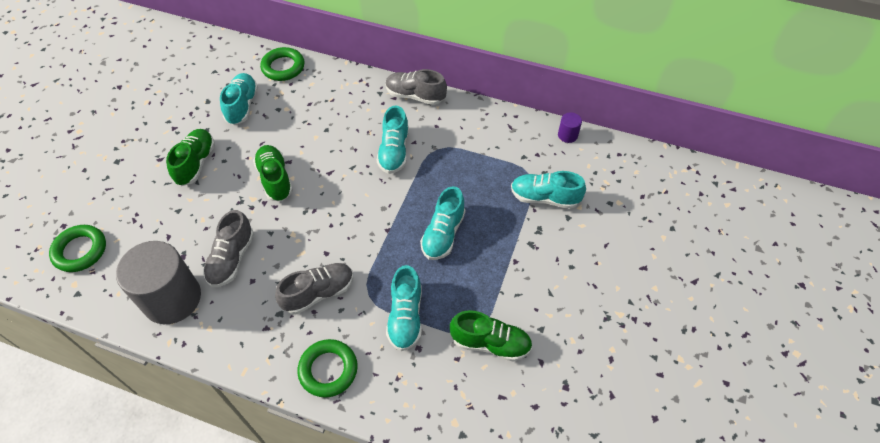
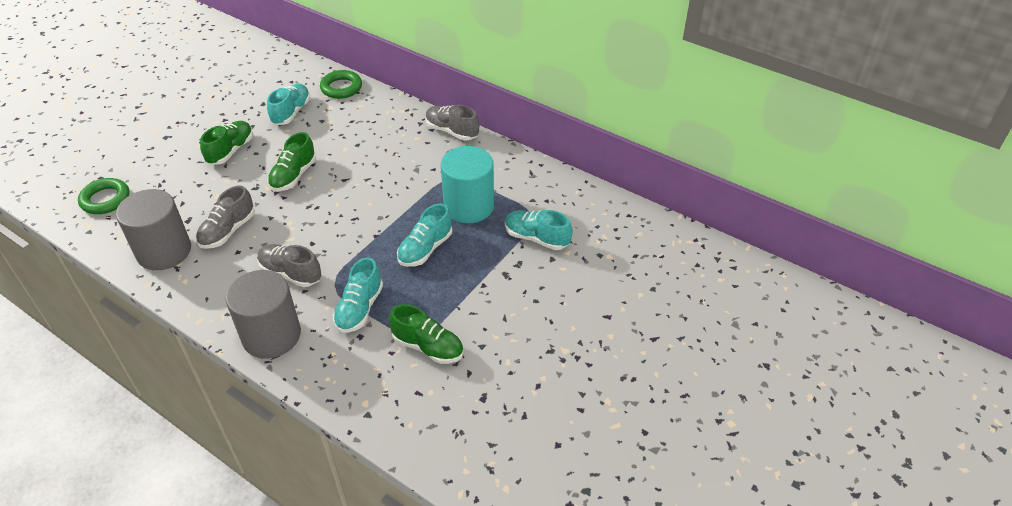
camera: 15 degrees right, 10 degrees down
green shoe [253,145,293,201] -> green shoe turned 150 degrees counterclockwise [267,132,316,191]
grey shoe [275,263,353,314] -> grey shoe turned 135 degrees counterclockwise [257,244,321,287]
green ring [297,339,358,398] -> grey cylinder [226,270,301,359]
turquoise shoe [377,105,409,174] -> none
purple cylinder [558,112,582,143] -> none
none -> turquoise cylinder [441,146,494,223]

